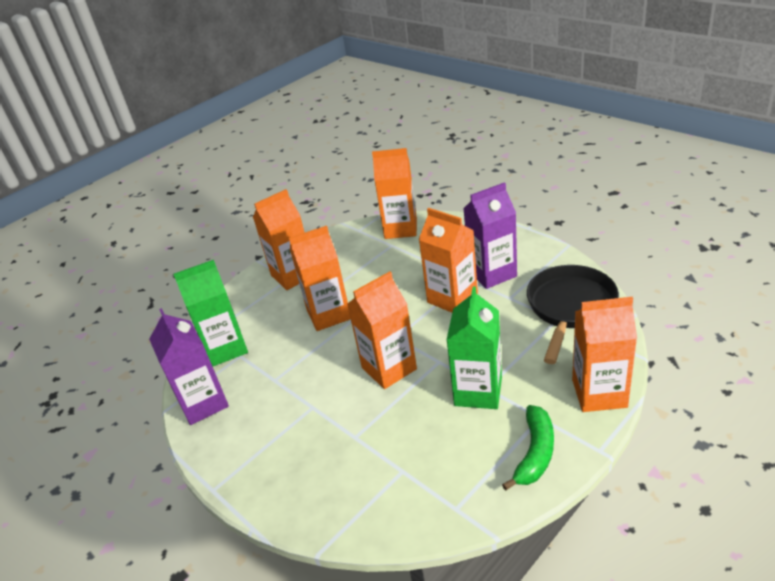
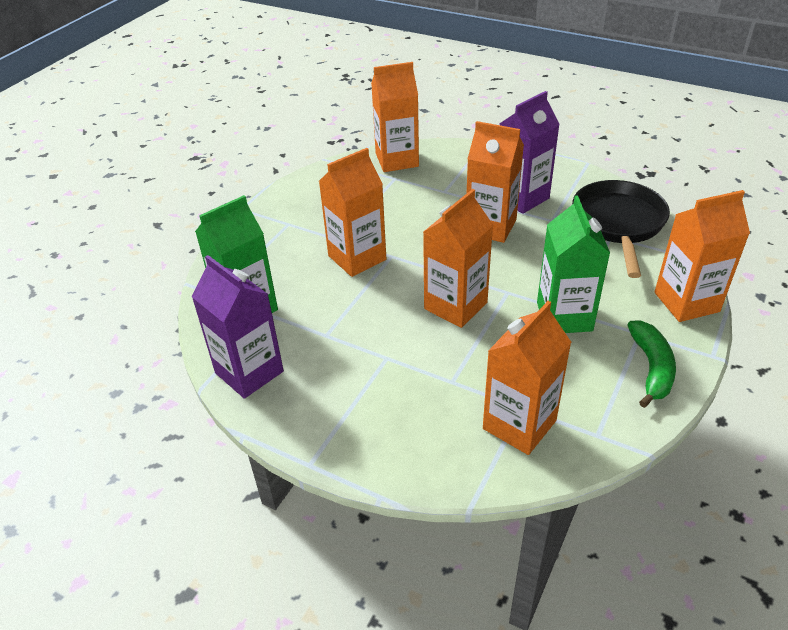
camera: 20 degrees left, 5 degrees up
orange carton [253,189,305,290] -> orange carton moved to [483,301,571,455]

